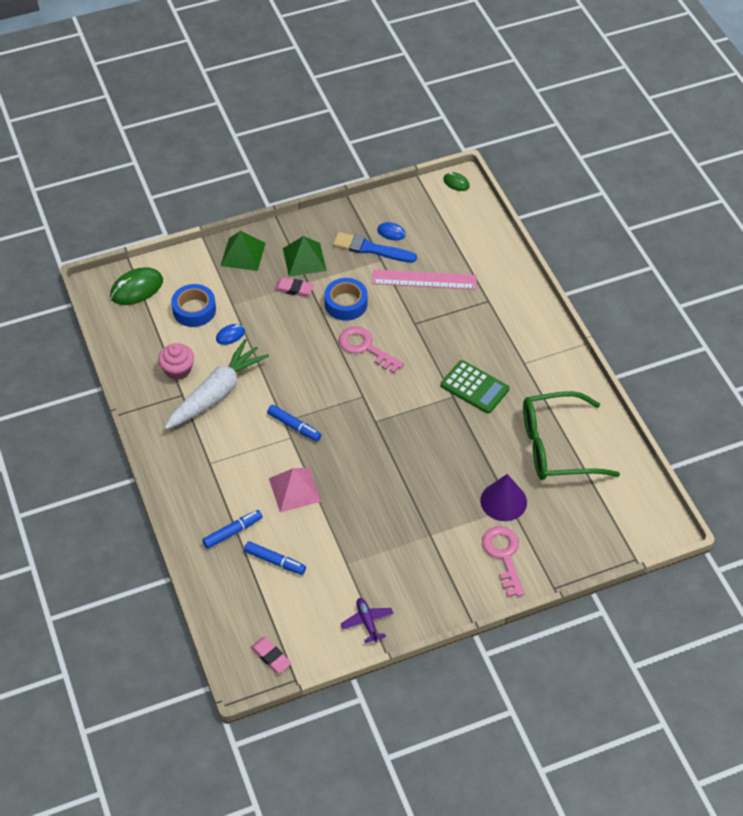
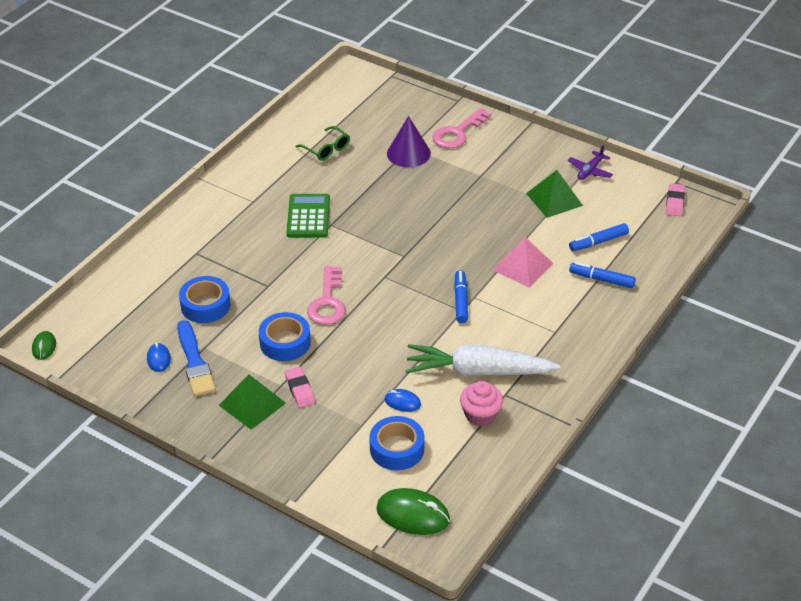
camera: 125 degrees left, 10 degrees down
green pyramid [220,231,266,271] -> green pyramid moved to [526,170,583,218]
blue marker [244,541,306,575] -> blue marker turned 105 degrees counterclockwise [569,223,629,251]
pink ruler [372,270,477,290] -> blue tape [179,276,231,323]
green glasses [523,391,620,480] -> green glasses [295,126,350,161], size x0.47

